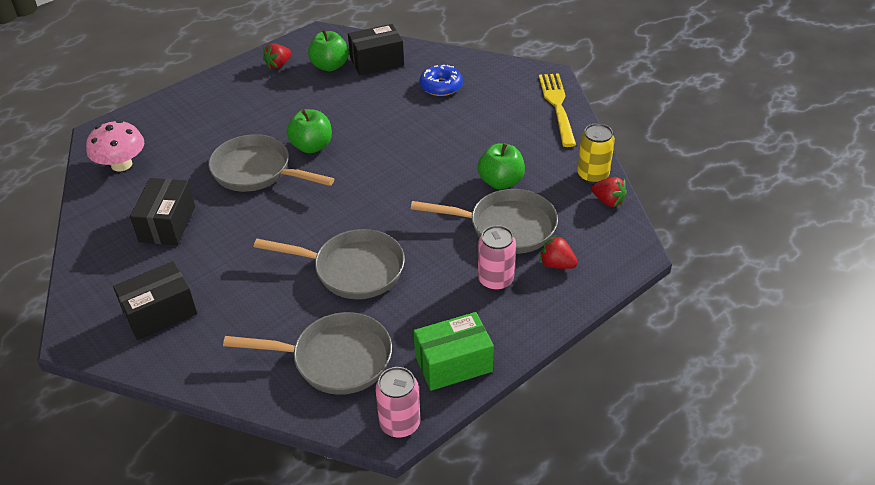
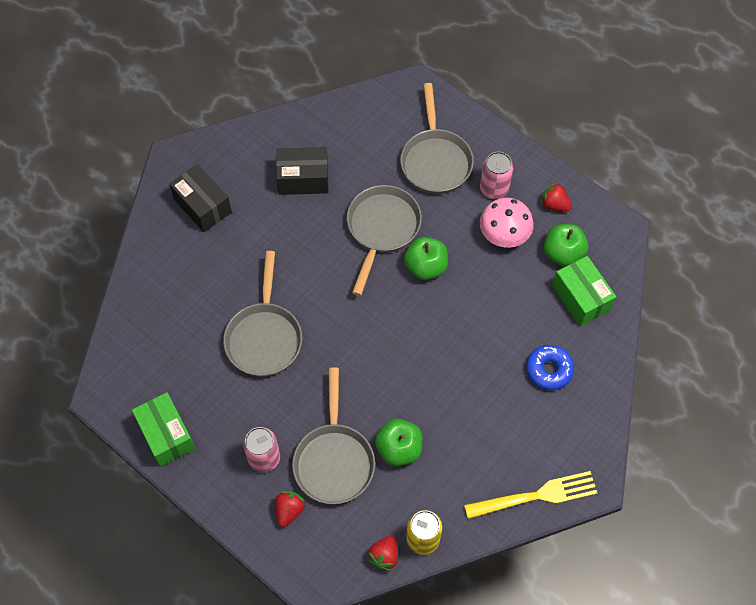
camera: 80 degrees right, 20 degrees up
pink mushroom [86,120,144,172] -> pink mushroom moved to [480,198,534,248]
grey pan [223,312,392,395] -> grey pan moved to [400,83,474,194]
black box [348,24,404,75] -> green box [552,256,616,326]
pink can [375,367,421,438] -> pink can moved to [480,152,513,199]

